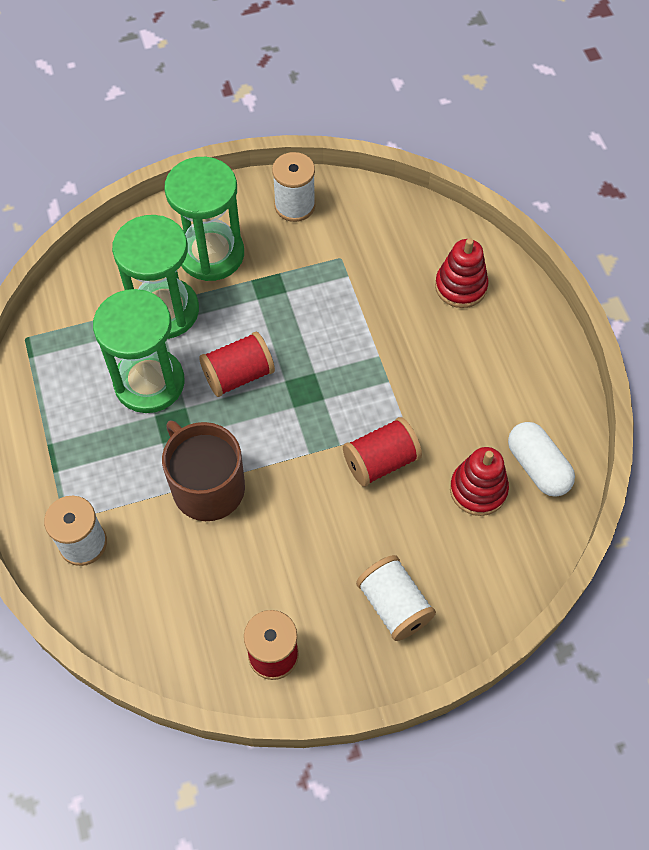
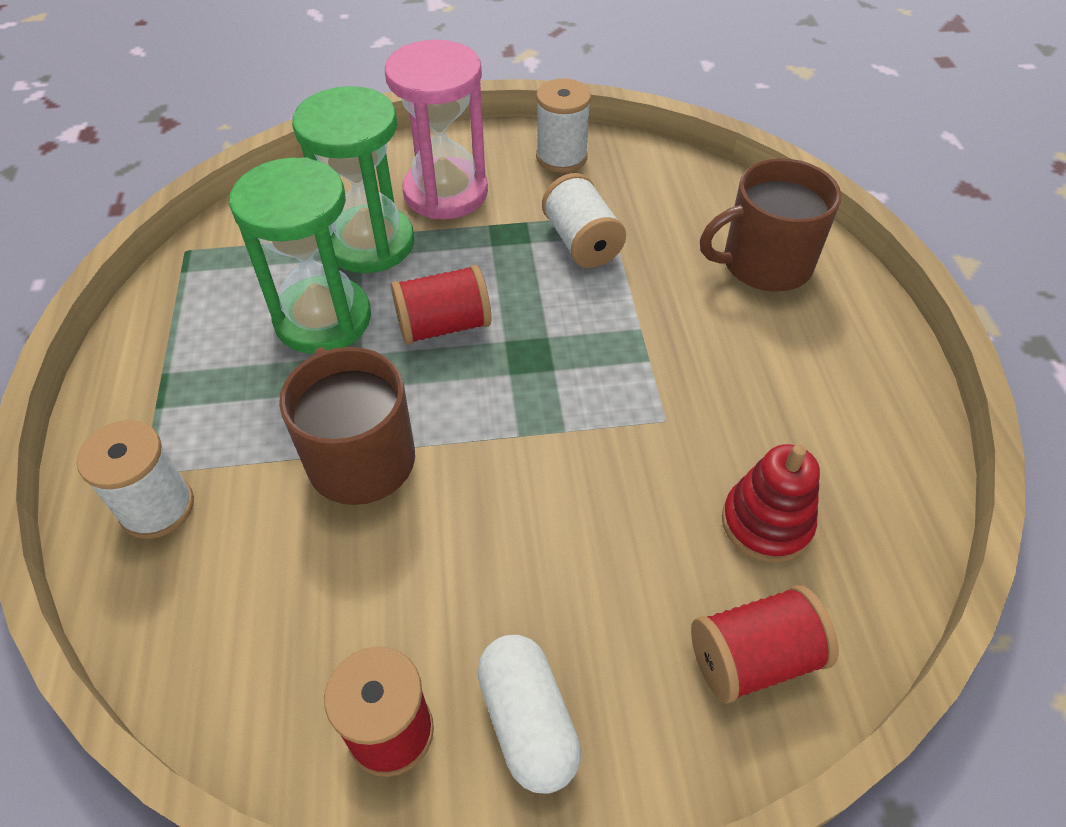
camera: 10 degrees right, 10 degrees down
green hourglass [164,157,244,281] -> pink hourglass [385,40,488,219]
red spool [343,417,422,487] -> red spool moved to [691,585,839,703]
white spool [356,555,436,641] -> white spool moved to [542,173,626,268]
red stacking toy [435,238,489,308] -> brown mug [700,158,841,292]
white capsule [508,422,575,497] -> white capsule moved to [477,635,581,794]

